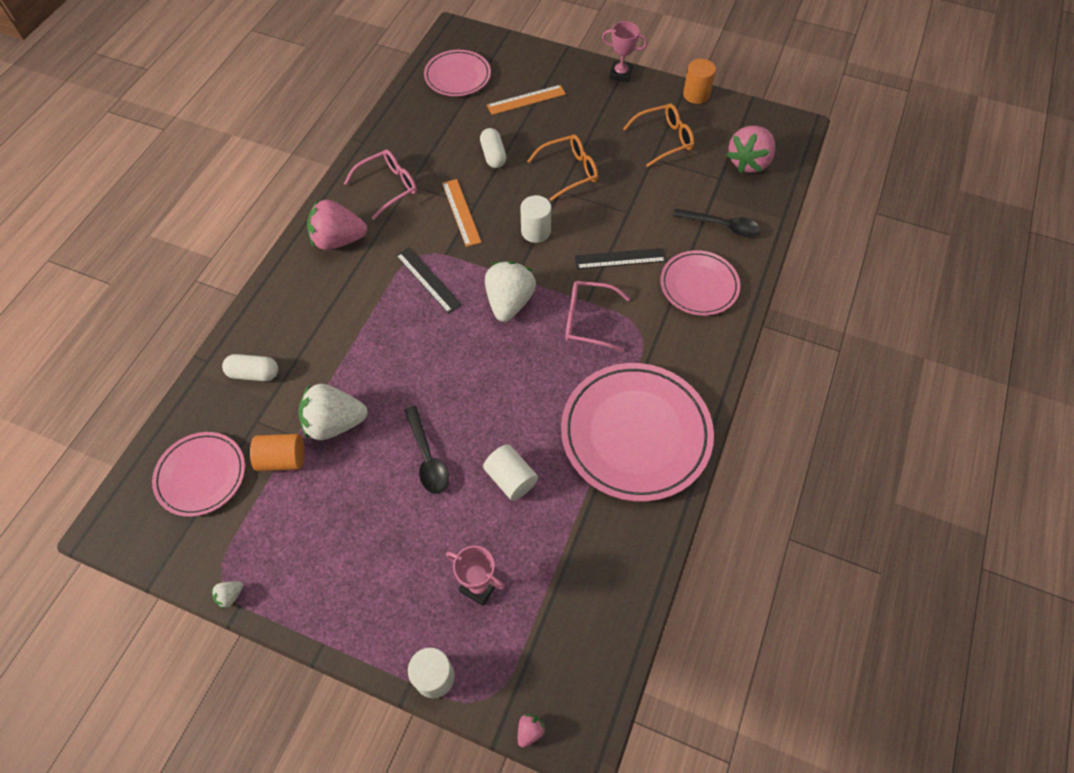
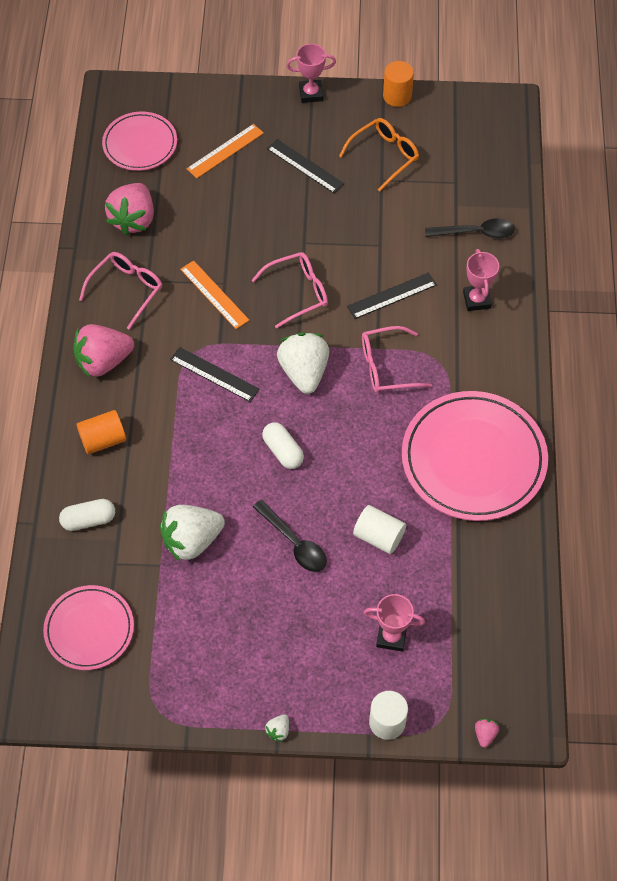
camera: 20 degrees left, 0 degrees up
white strawberry [212,581,243,609] -> white strawberry moved to [265,714,289,742]
orange cylinder [250,434,305,471] -> orange cylinder moved to [77,410,126,454]
white capsule [480,128,506,168] -> white capsule moved to [262,422,304,469]
white cylinder [520,195,551,243] -> pink glasses [252,252,328,329]
orange glasses [527,135,598,201] -> none
pink plate [660,250,740,316] -> pink trophy [463,249,499,311]
pink strawberry [727,126,775,173] -> pink strawberry moved to [105,183,154,236]
none -> black ruler [267,139,344,193]

